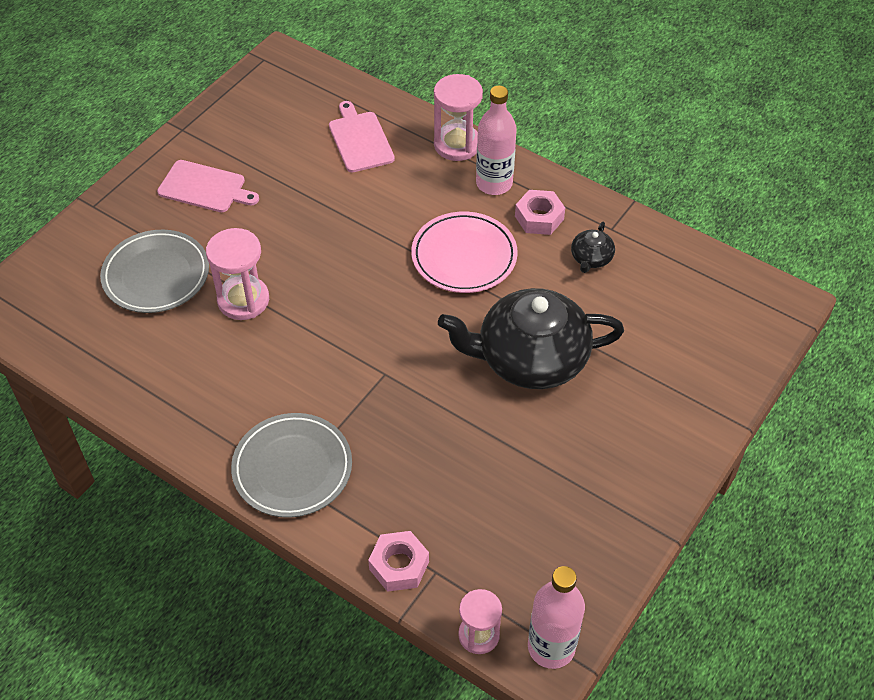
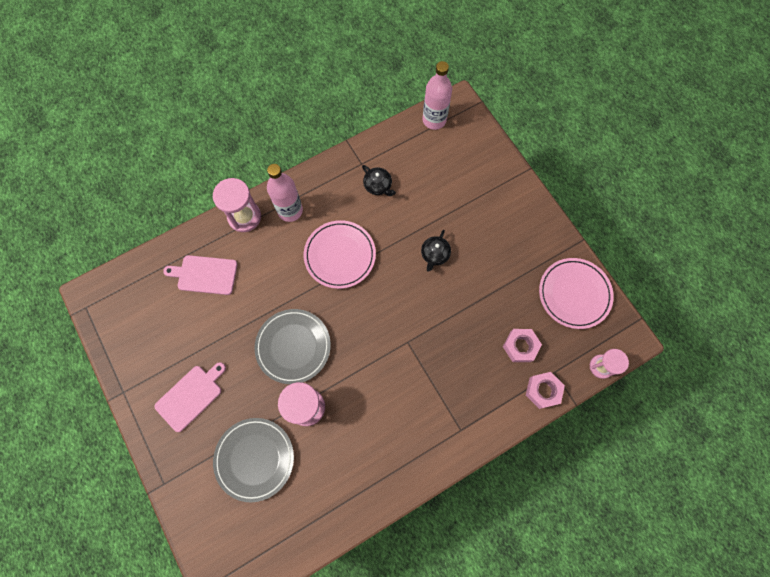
camera: 65 degrees left, 20 degrees up
grey plate [231,413,352,518] -> grey plate moved to [254,309,331,384]
black teapot [438,288,624,389] -> black teapot [421,230,451,272], size x0.42
pink nut [515,190,565,235] -> pink nut moved to [503,329,542,362]
pink bottle [528,566,585,669] -> pink bottle moved to [423,61,452,130]
none -> pink plate [539,258,614,329]

